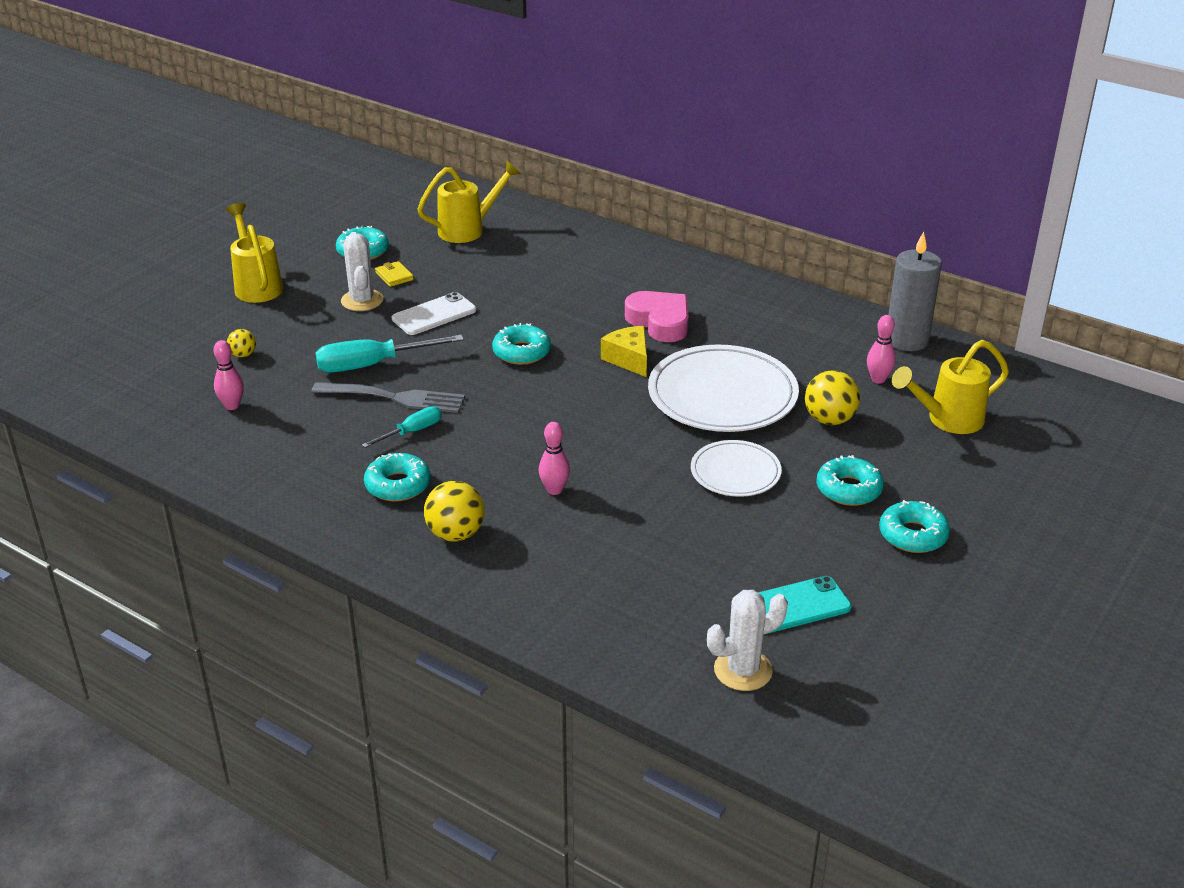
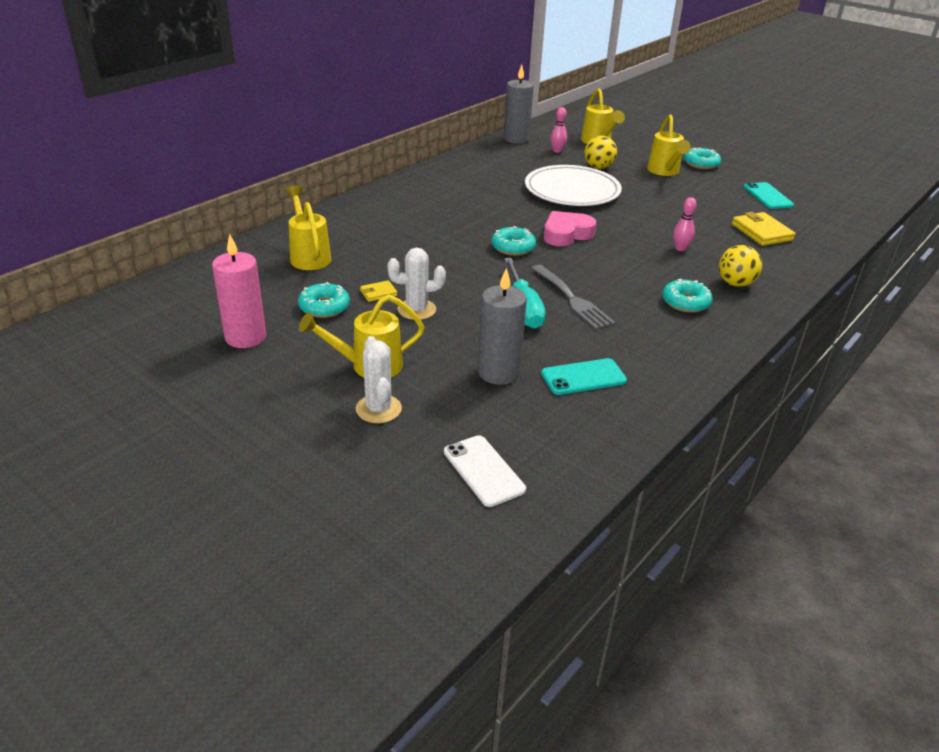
camera: 85 degrees left, 0 degrees up
pink bowling pin [213,340,244,410] -> turquoise phone [541,358,627,395]
yellow ball [227,329,256,357] -> grey candle [478,268,527,385]
grey fork [312,382,465,413] -> grey fork turned 135 degrees clockwise [531,265,615,330]
turquoise screwdriver [362,406,442,448] -> none
white phone [392,292,476,335] -> white phone moved to [444,435,526,507]
yellow cheese [601,326,647,377] -> none
pink heart [625,291,689,342] -> pink heart moved to [544,211,597,246]
white plate [691,440,782,497] -> none
white cactus [707,590,788,691] -> white cactus moved to [356,336,402,423]
turquoise donut [816,455,884,506] -> yellow watering can [647,115,691,176]
none -> pink candle [212,234,266,348]
none -> yellow wallet [732,212,796,246]

